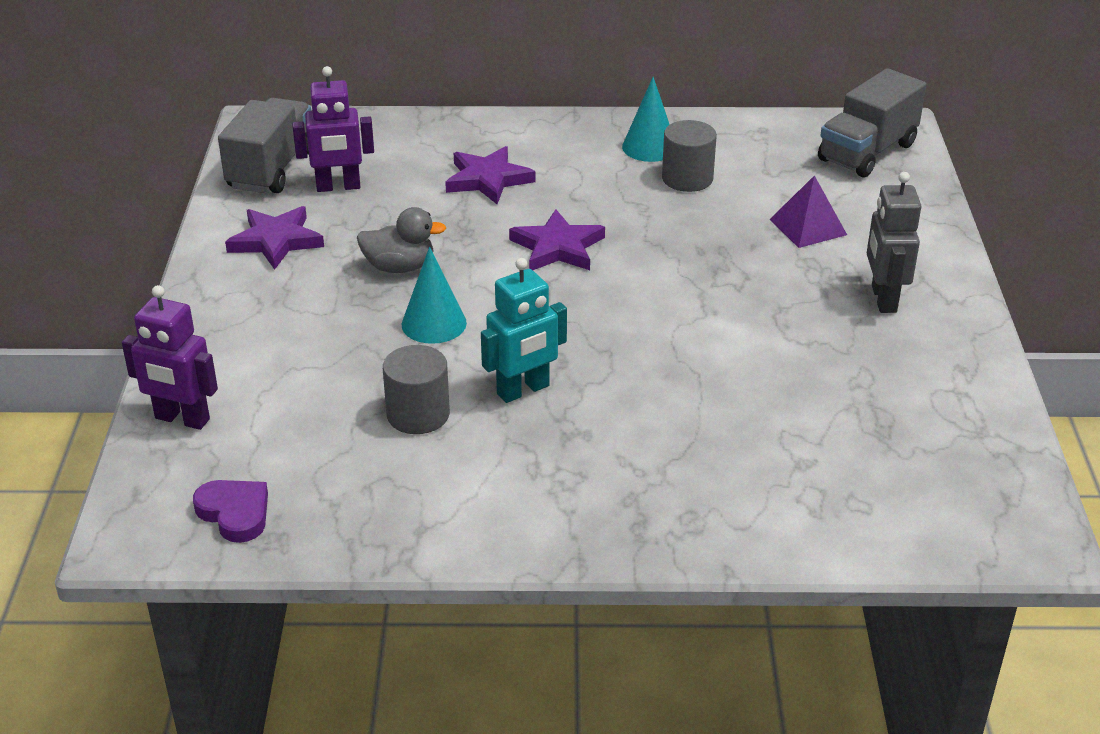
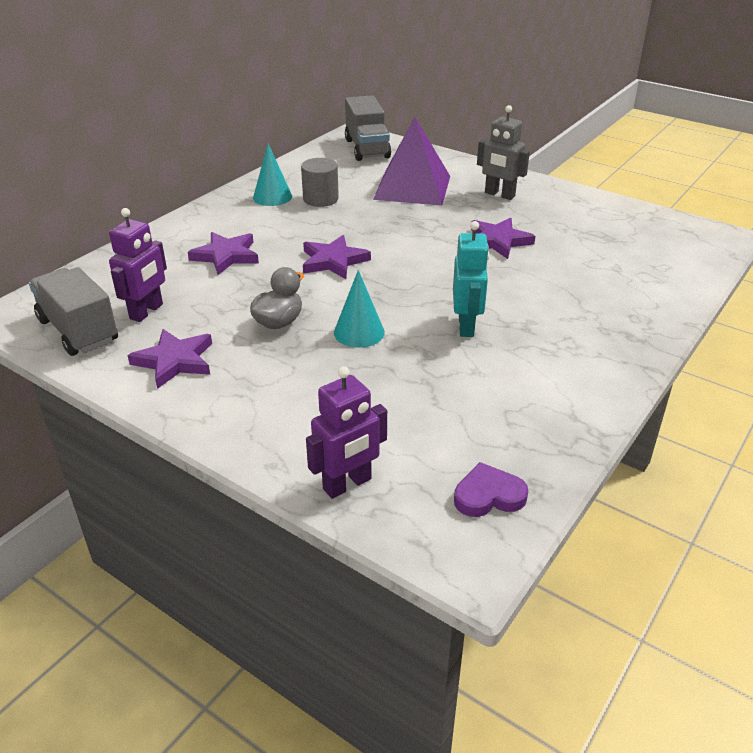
camera: 55 degrees left, 0 degrees up
grey cylinder [383,345,450,434] -> none
purple pyramid [769,175,847,248] -> purple pyramid [373,117,450,206], size x1.87
none -> purple star [471,218,535,259]

